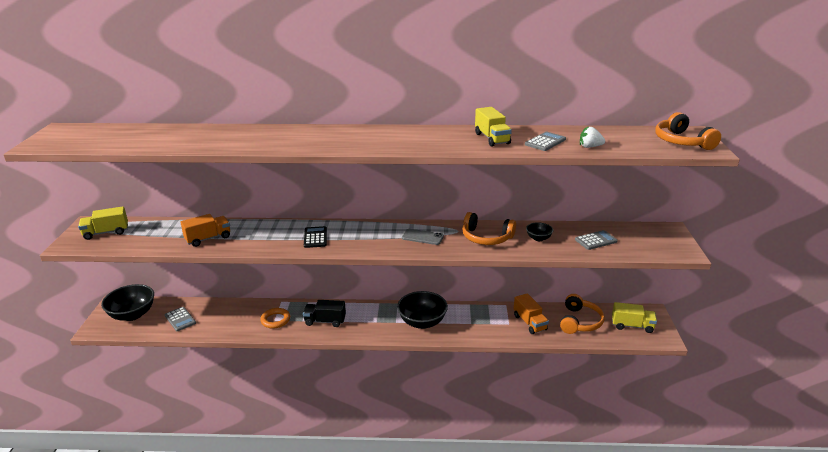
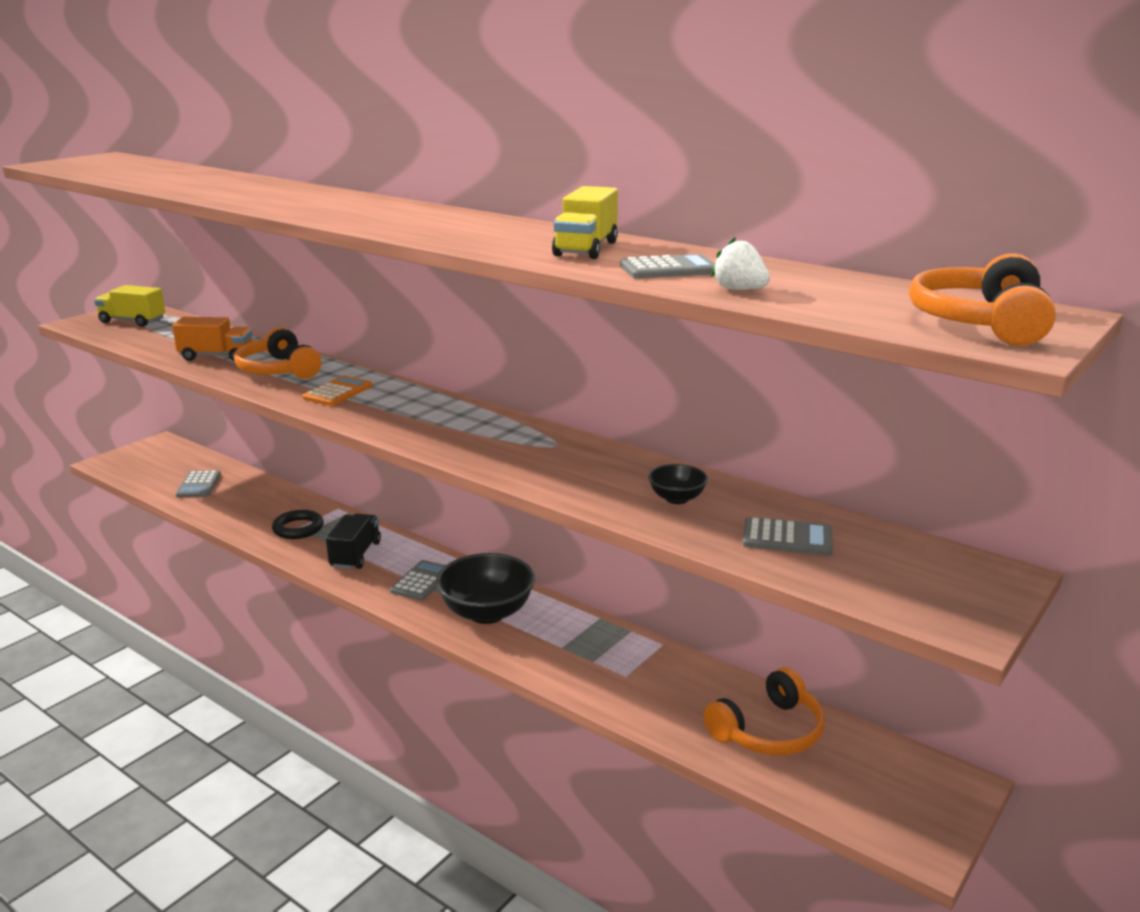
camera: 35 degrees right, 5 degrees down
black bowl [101,284,154,321] -> none
orange ring [260,308,290,329] -> black ring [272,510,324,539]
black truck [303,300,346,327] -> black truck turned 60 degrees clockwise [326,514,381,569]
black calculator [304,226,327,248] -> orange calculator [302,376,372,406]
grey phone [402,229,444,245] -> none
orange headphones [462,212,516,245] -> orange headphones moved to [234,327,322,379]
orange truck [514,293,549,334] -> none
yellow truck [612,302,657,333] -> none
none -> grey calculator [390,560,446,601]

